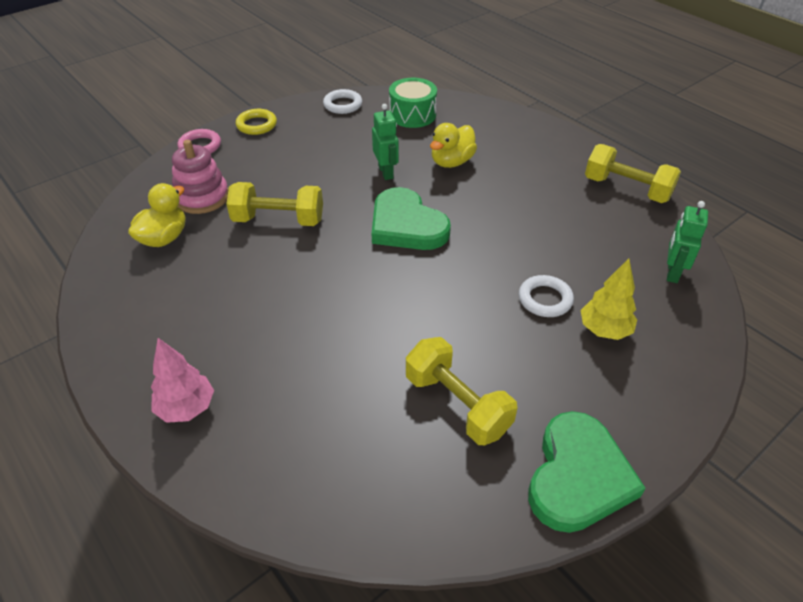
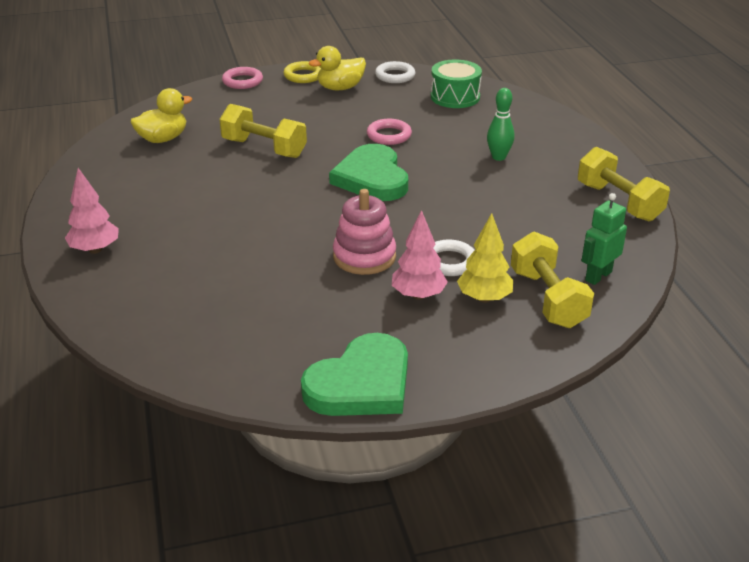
camera: 25 degrees right, 10 degrees down
pink stacking toy [172,140,228,214] -> pink stacking toy moved to [333,189,396,275]
green robot [372,104,399,180] -> pink ring [367,119,412,145]
yellow dumbbell [406,337,518,445] -> yellow dumbbell moved to [511,232,594,328]
yellow duck [430,123,477,168] -> yellow duck moved to [309,46,366,90]
none -> pink tree [392,210,448,300]
none -> green bowling pin [487,88,514,161]

